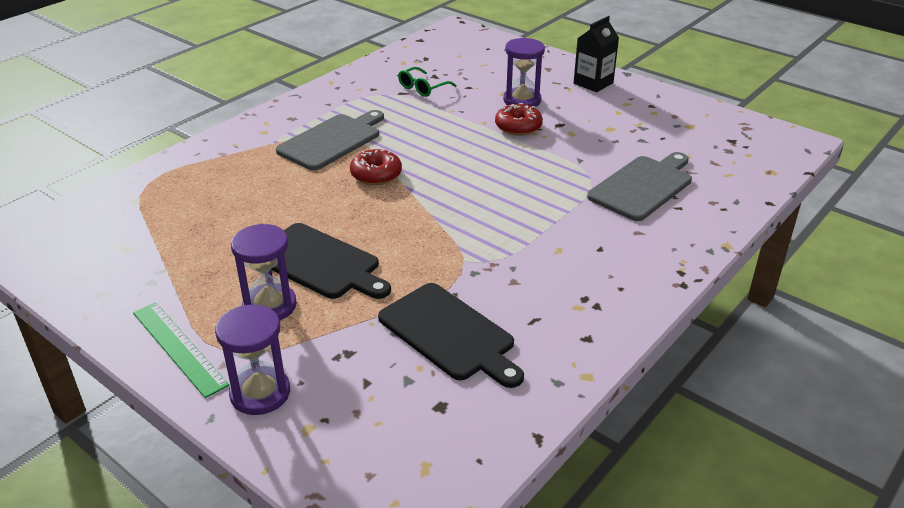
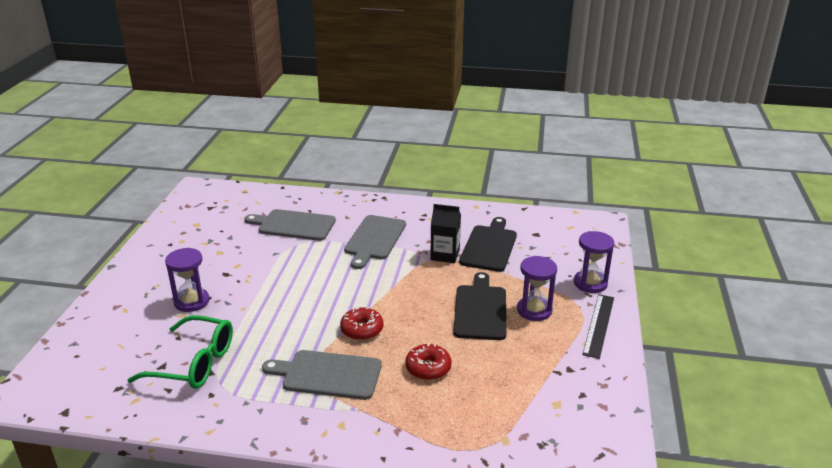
camera: 120 degrees left, 5 degrees down
green ruler [133,302,229,398] -> black ruler [582,294,614,359]
green glasses [398,67,457,97] -> green glasses [128,315,233,389], size x1.82
red donut [495,103,543,136] -> red donut moved to [405,343,451,380]
black carton [574,16,619,92] -> black carton moved to [430,204,461,263]
none -> grey cutting board [344,215,406,269]

